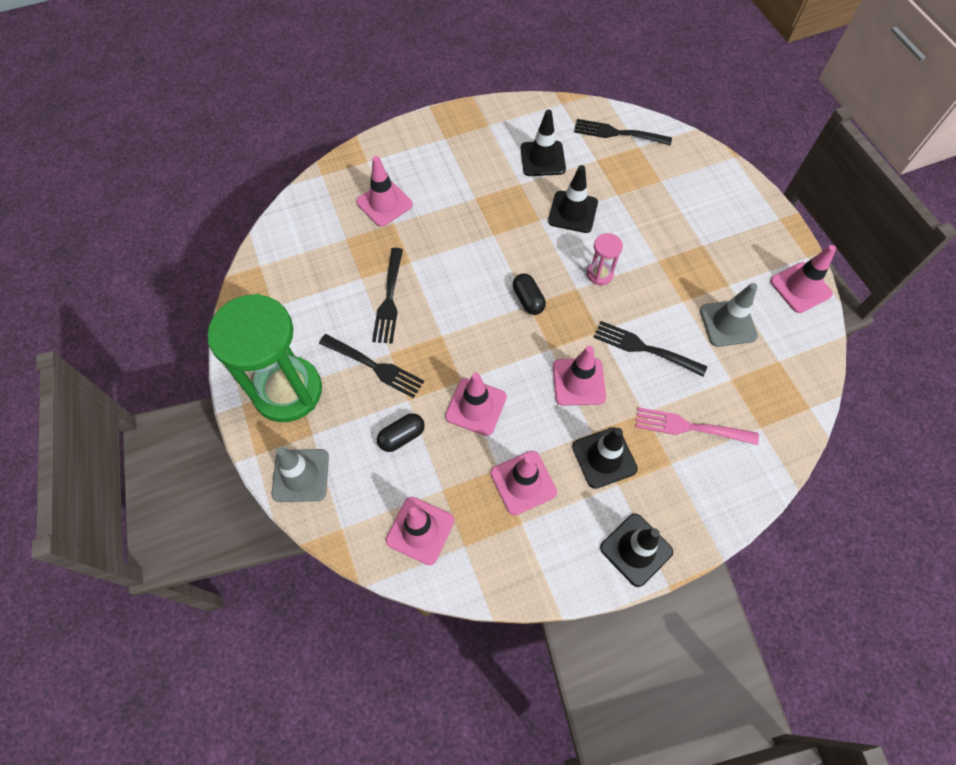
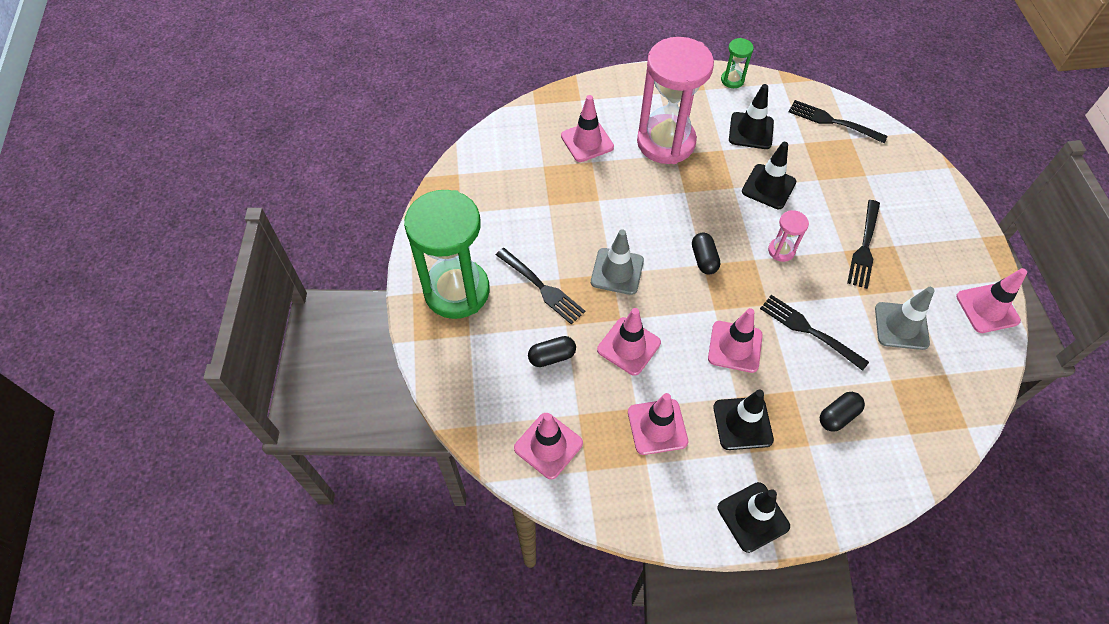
camera: 15 degrees right, 5 degrees down
grey traffic cone [272,447,329,502] -> grey traffic cone moved to [591,229,644,295]
black fork [372,248,403,344] -> black fork moved to [847,200,880,289]
pink fork [636,407,759,445] -> black capsule [820,392,865,432]
none -> pink hourglass [637,37,714,164]
none -> green hourglass [721,38,754,88]

